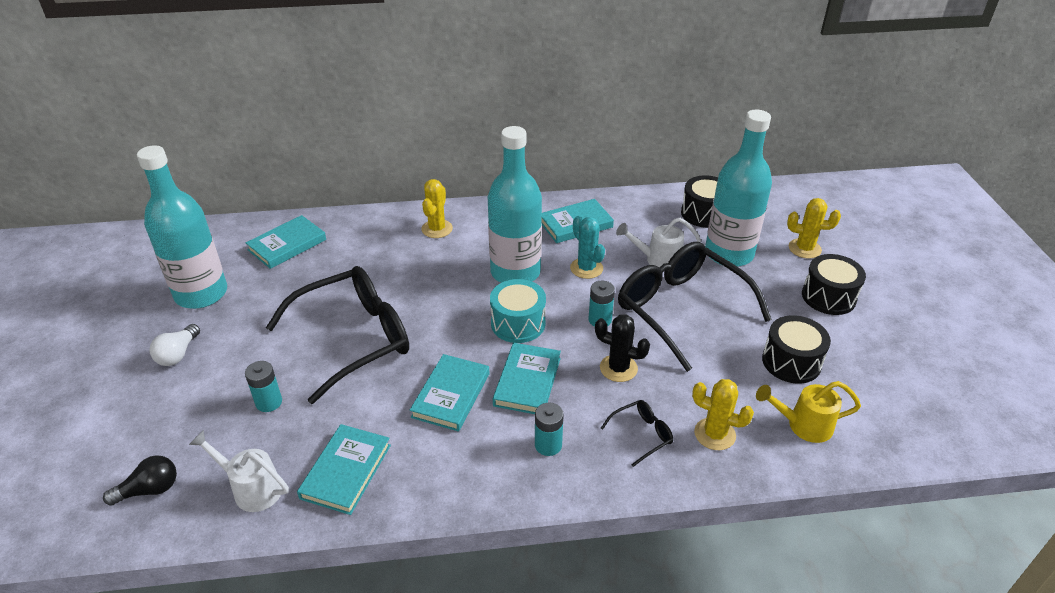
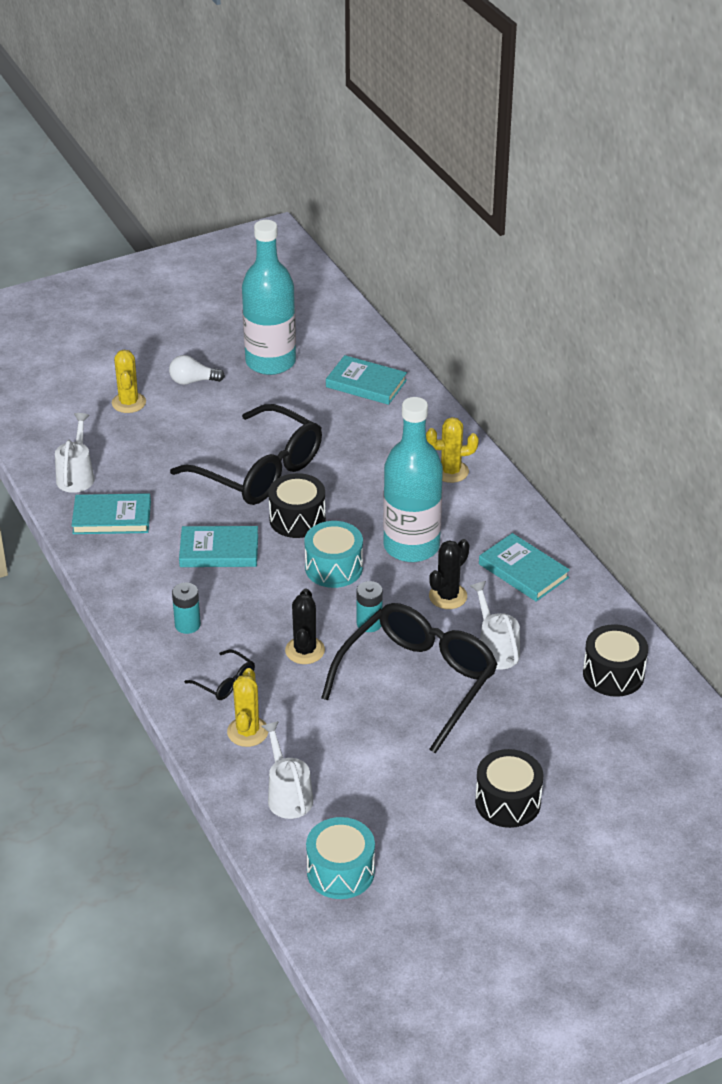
camera: 70 degrees right, 0 degrees up
black light bulb [103,455,177,506] -> none
turquoise battery [245,361,282,412] -> none
turquoise book [493,343,561,414] -> none
turquoise cactus [570,216,605,279] -> black cactus [429,539,469,609]
turquoise bottle [705,110,772,267] -> none
yellow watering can [756,381,861,443] -> white watering can [262,721,313,819]
black drum [762,315,831,384] -> black drum moved to [268,473,326,538]
yellow cactus [787,198,841,259] -> yellow cactus moved to [112,350,146,413]
none -> turquoise drum [306,817,375,899]

